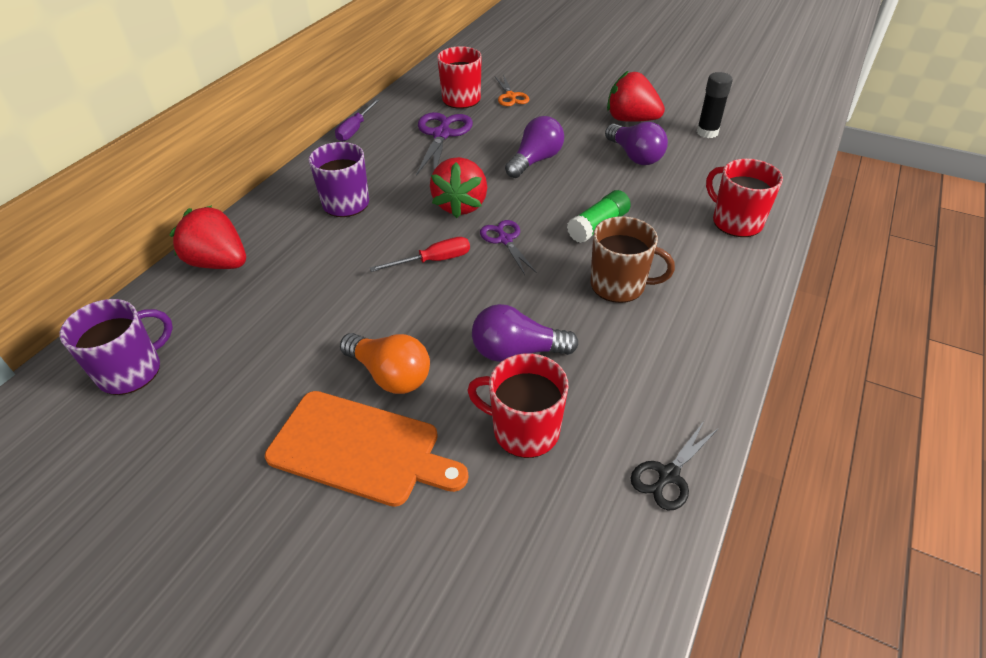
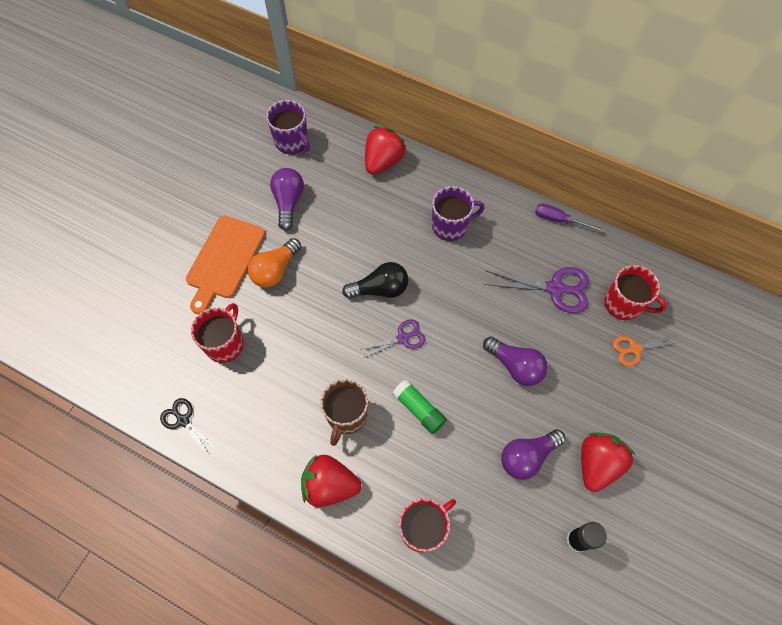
camera: 90 degrees right, 20 degrees up
red screwdriver [370,237,470,272] -> black light bulb [342,262,408,299]
red strawberry [430,157,487,218] -> red strawberry moved to [301,454,361,507]
purple light bulb [472,304,579,362] -> purple light bulb moved to [270,168,304,231]

